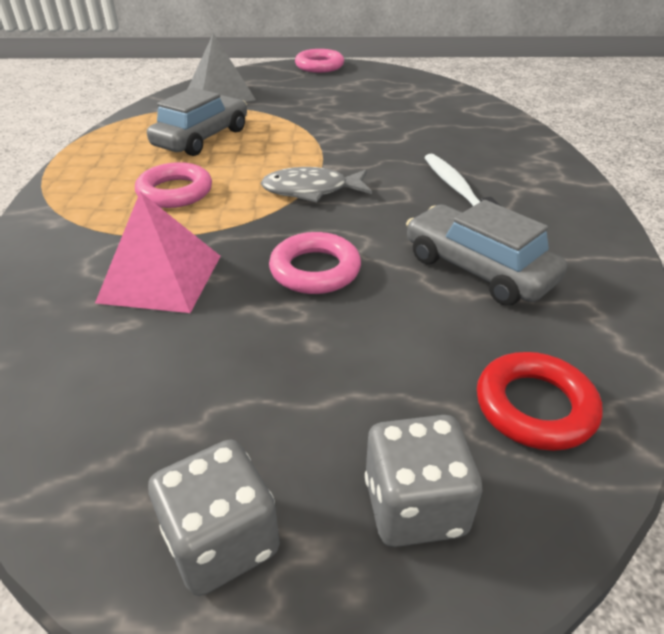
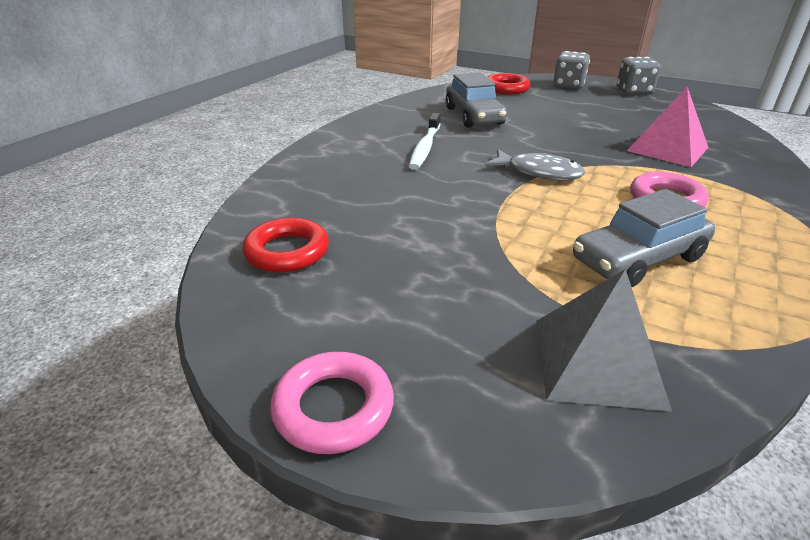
camera: 150 degrees left, 5 degrees down
pink ring [269,232,361,294] -> none
none -> red ring [242,218,329,273]

